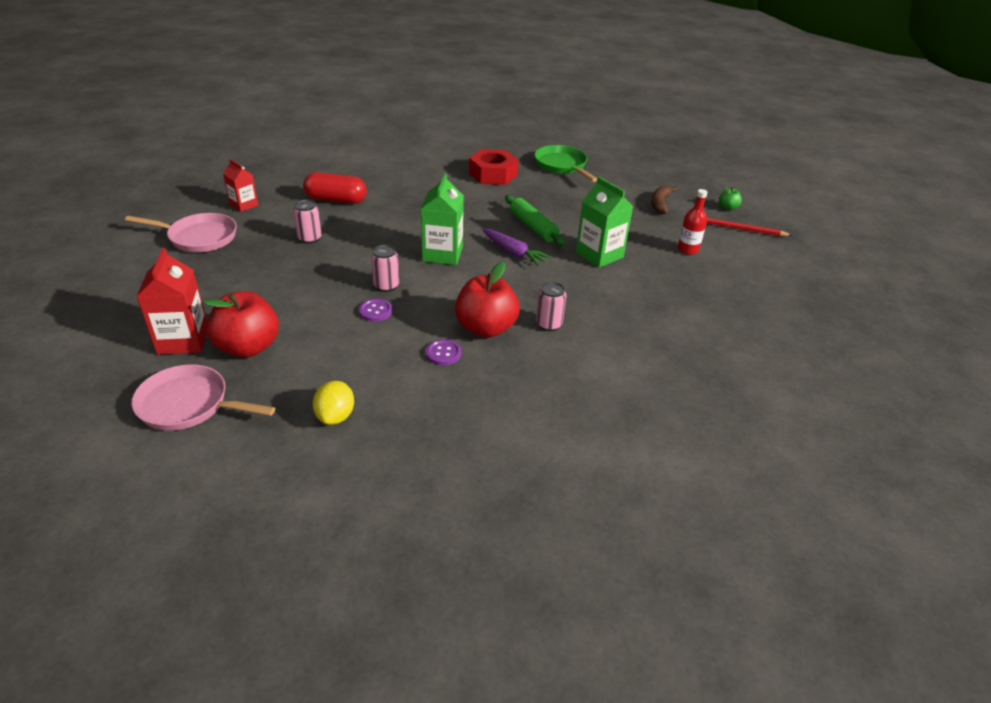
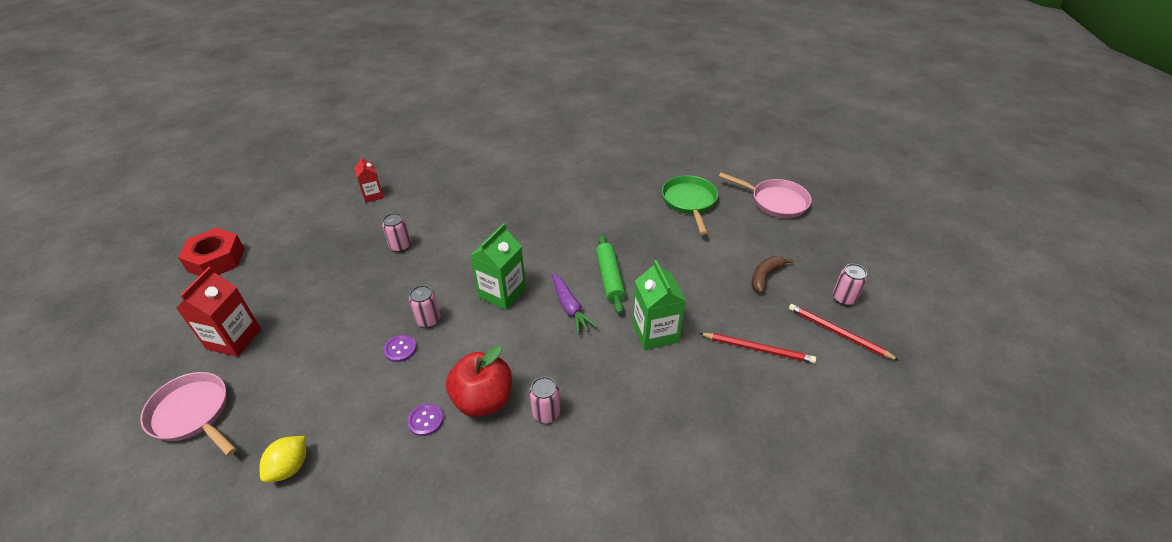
camera: 25 degrees right, 5 degrees up
pink pan [125,213,237,252] -> pink pan moved to [719,172,812,218]
red apple [203,291,279,358] -> none
red capsule [303,172,367,204] -> none
red nut [469,149,518,185] -> red nut moved to [178,228,245,276]
red bottle [678,189,708,255] -> red pencil [699,333,816,363]
green apple [719,187,742,210] -> pink can [833,264,867,306]

